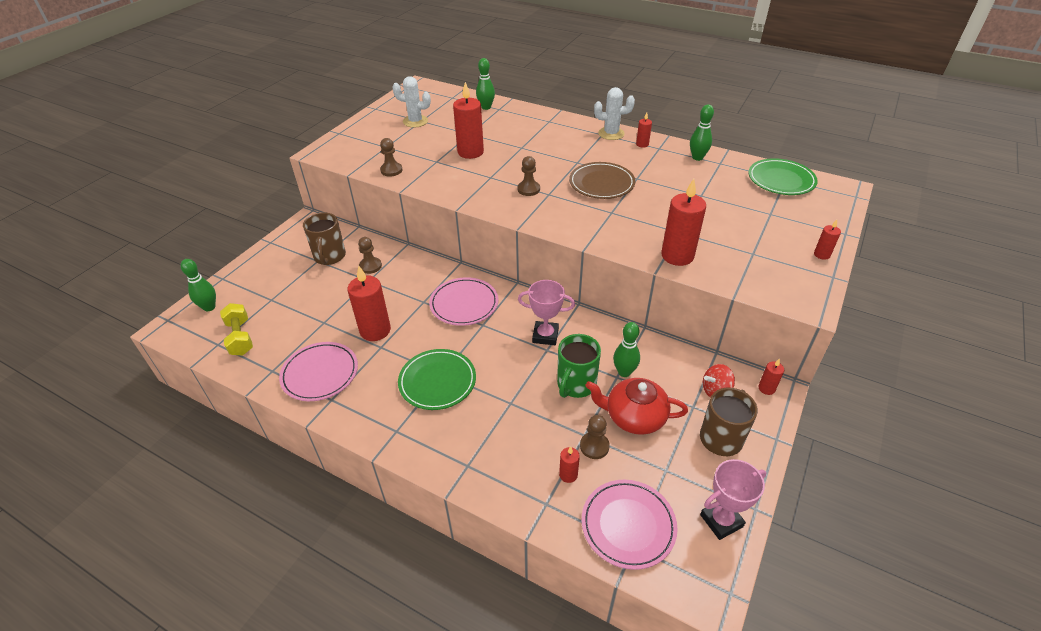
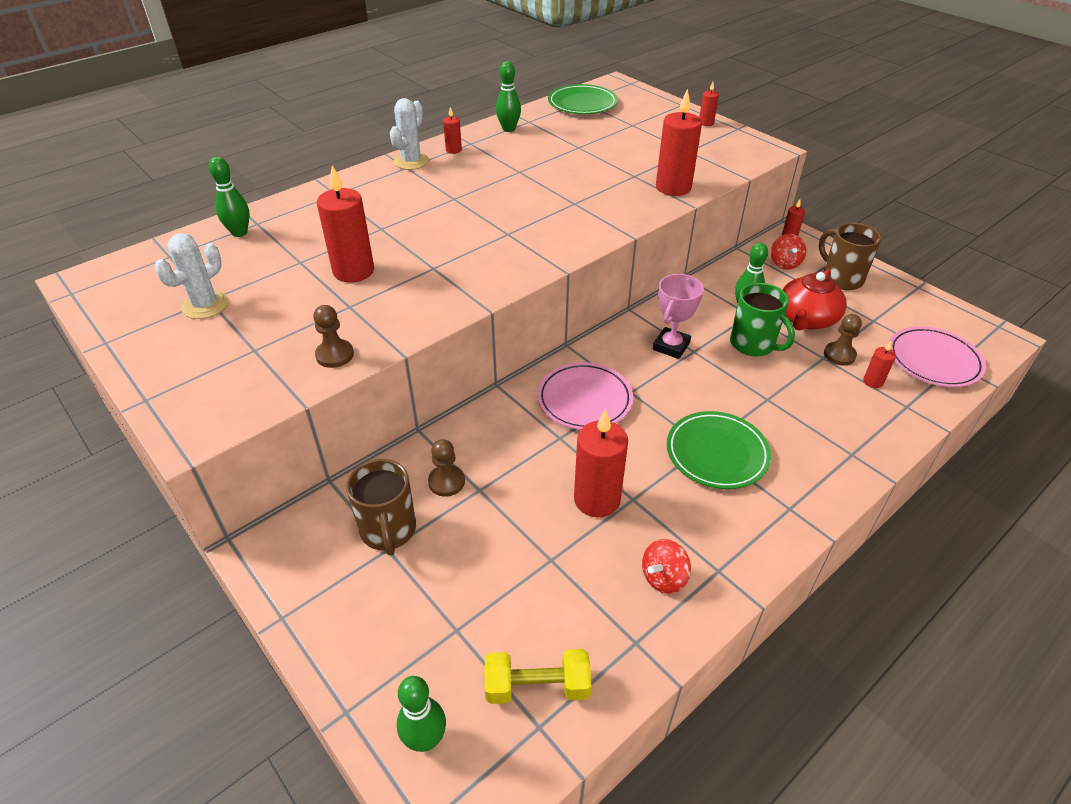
camera: 70 degrees left, 0 degrees up
pink plate [279,342,358,401] -> red spinning top [642,539,691,594]
brown mug [303,213,346,265] -> brown mug turned 60 degrees clockwise [346,459,416,555]
brown pawn [518,156,540,196] -> none
brown plate [569,162,635,199] -> none
pink trophy [700,459,766,540] -> none

